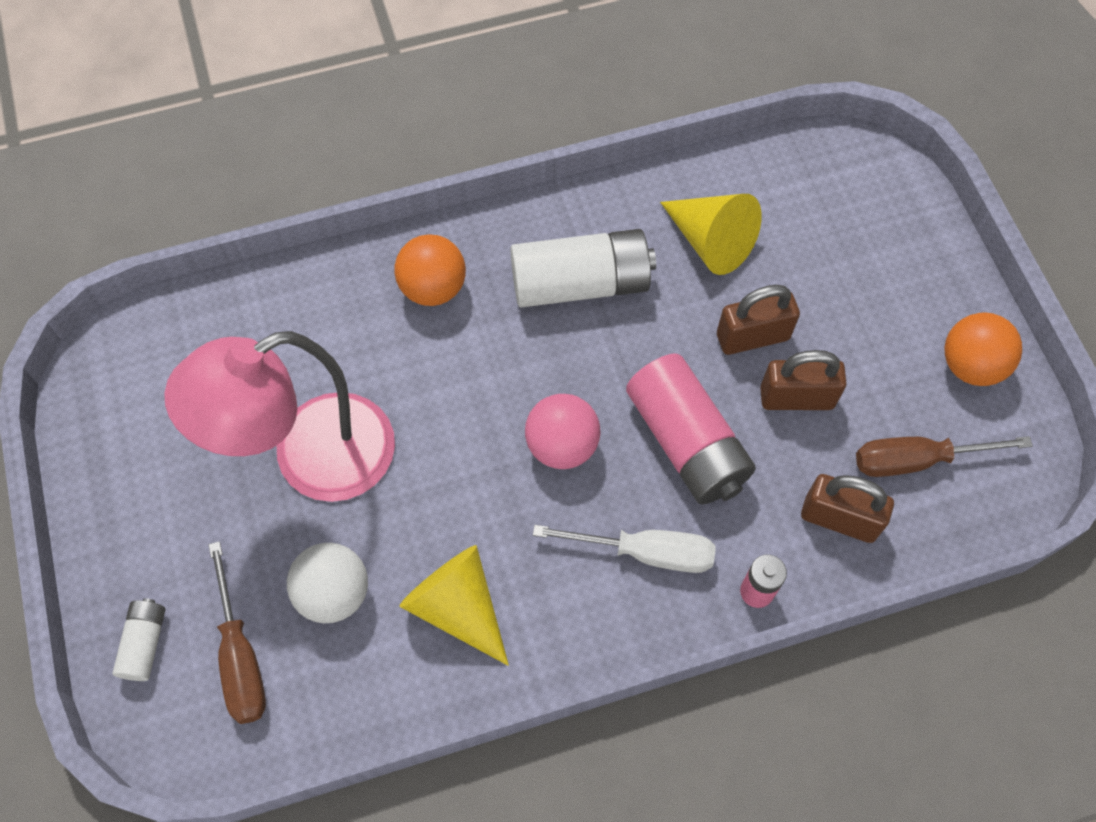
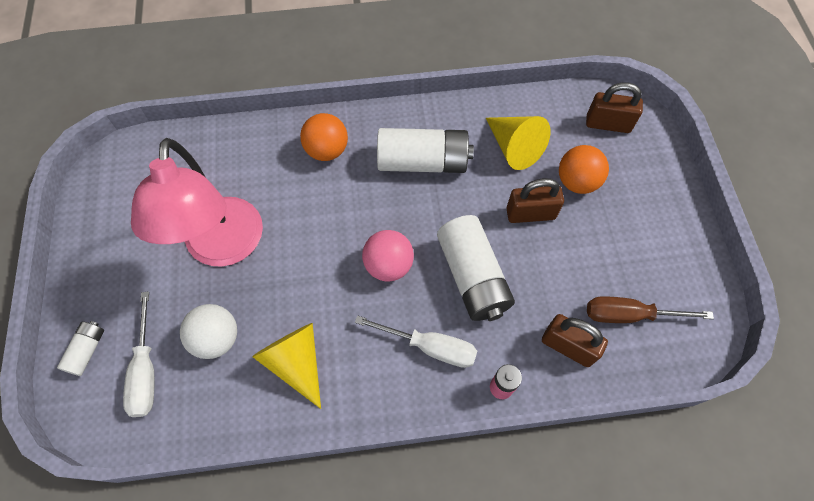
camera: 10 degrees right, 0 degrees up
pink lamp [164,331,395,502] -> pink lamp turned 75 degrees counterclockwise [131,138,263,267]
brown screwdriver [208,541,266,724] -> white screwdriver [123,291,154,417]
pink battery [626,354,756,504] -> white battery [437,215,515,321]
brown padlock [760,350,847,410] -> brown padlock moved to [586,82,643,133]
orange ball [945,313,1022,386] -> orange ball moved to [559,145,609,194]

